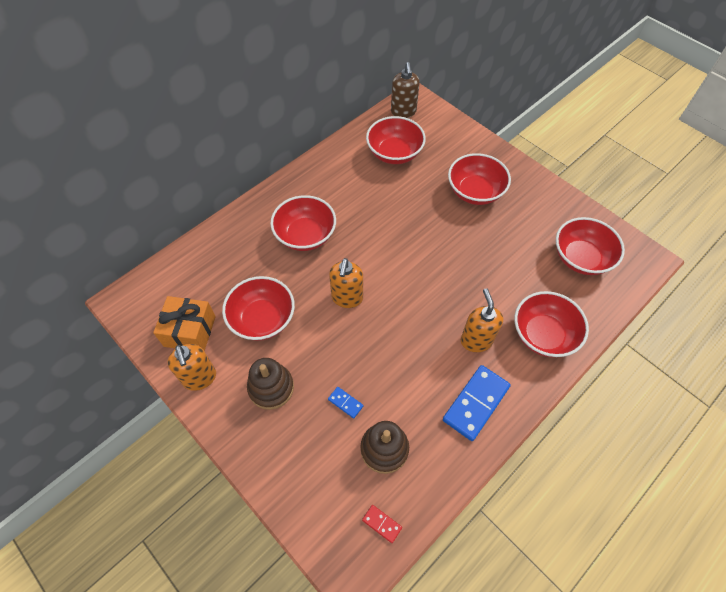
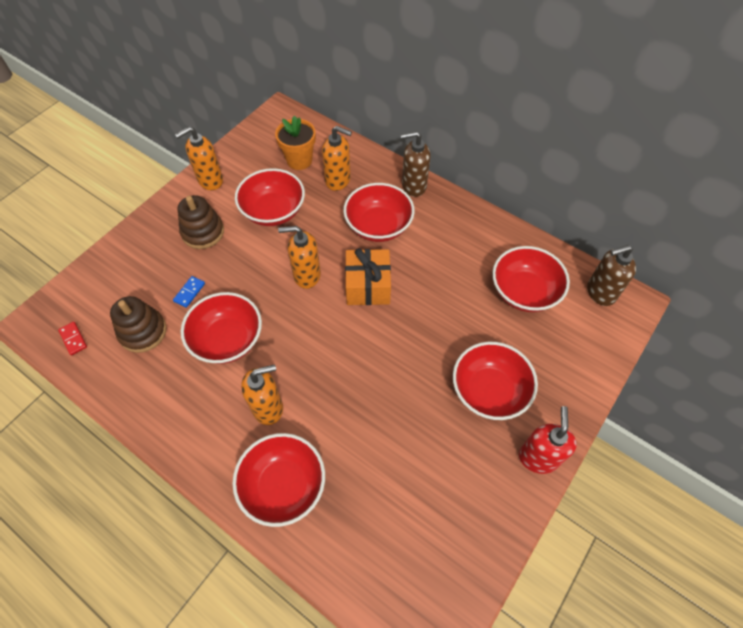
camera: 80 degrees right, 0 degrees up
orange gift [153,296,216,351] -> orange gift moved to [345,248,391,305]
red domino [362,505,402,543] -> red domino turned 60 degrees counterclockwise [58,322,87,355]
blue domino [443,365,511,441] -> none
red bowl [556,217,625,275] -> red bowl moved to [181,292,262,364]
none -> orange flower pot [275,115,316,170]
none -> orange soap dispenser [322,126,352,191]
none -> brown soap dispenser [401,131,431,197]
none -> red soap dispenser [519,406,577,474]

